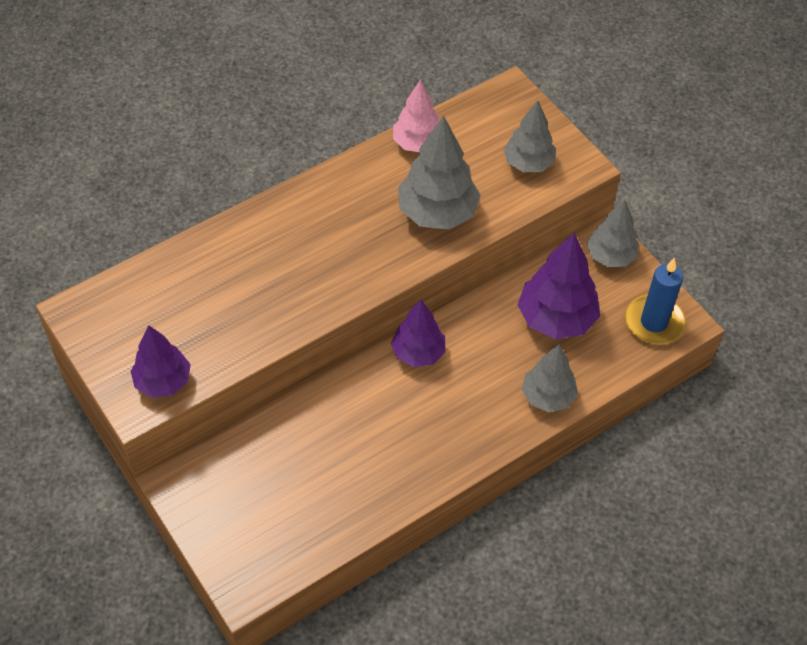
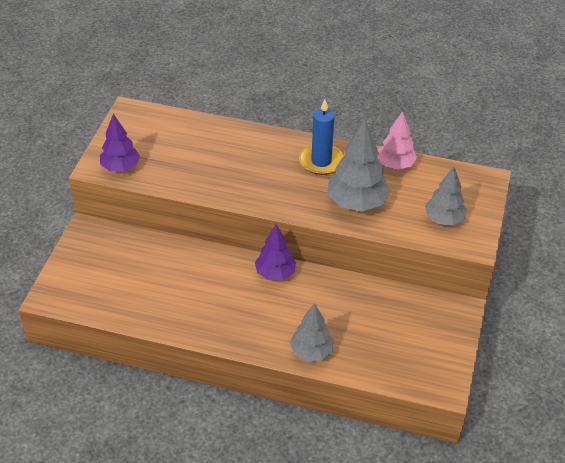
camera: 50 degrees right, 10 degrees down
purple tree [518,233,600,339] -> none
grey tree [587,200,638,267] -> none
blue candle [625,258,686,345] -> blue candle moved to [299,99,344,175]

